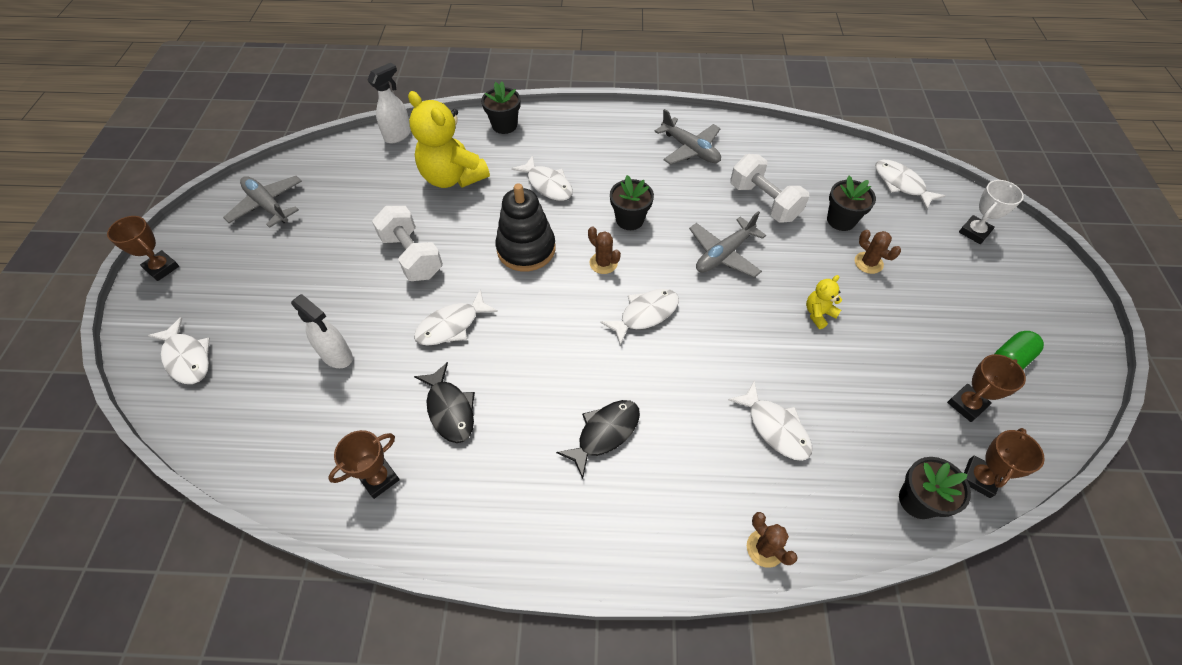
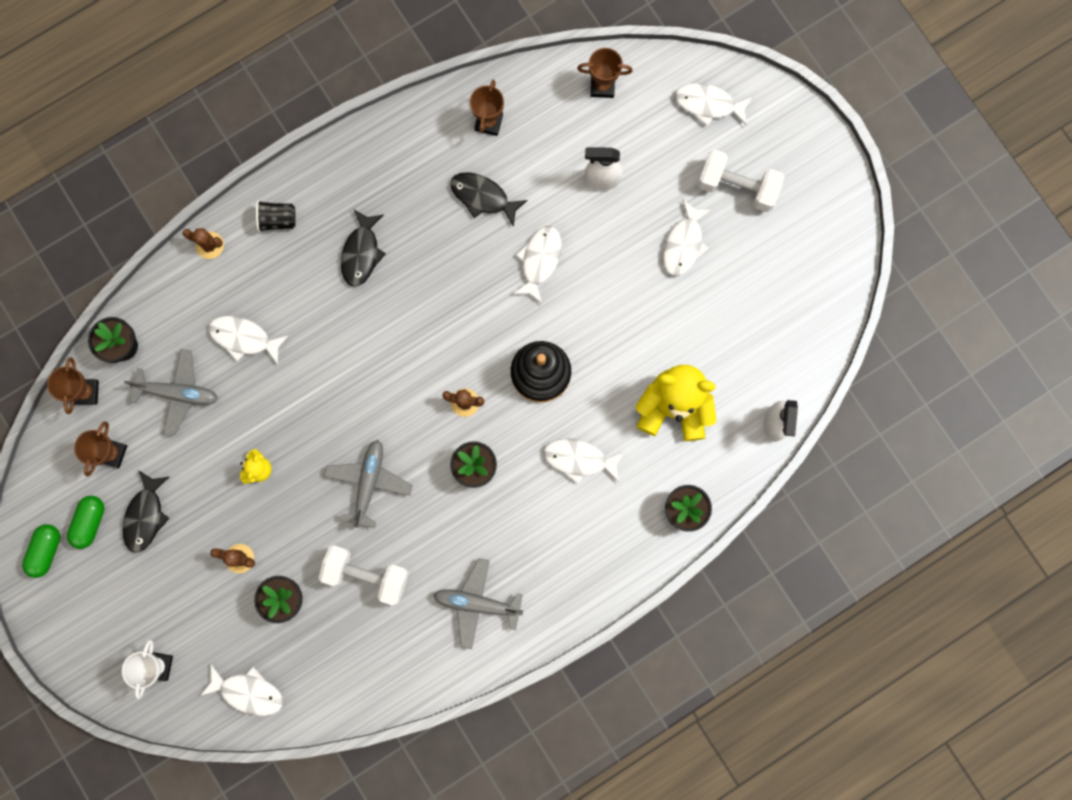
camera: 145 degrees right, 25 degrees up
brown trophy [107,216,179,281] -> brown trophy moved to [577,48,633,98]
grey plane [223,176,302,228] -> grey plane moved to [124,349,218,436]
white dumbbell [372,206,443,281] -> white dumbbell moved to [697,149,784,212]
white fish [600,289,679,346] -> white fish moved to [663,200,712,276]
none -> green capsule [22,524,60,578]
none -> black fish [123,470,170,553]
none -> black cup [256,200,296,232]

